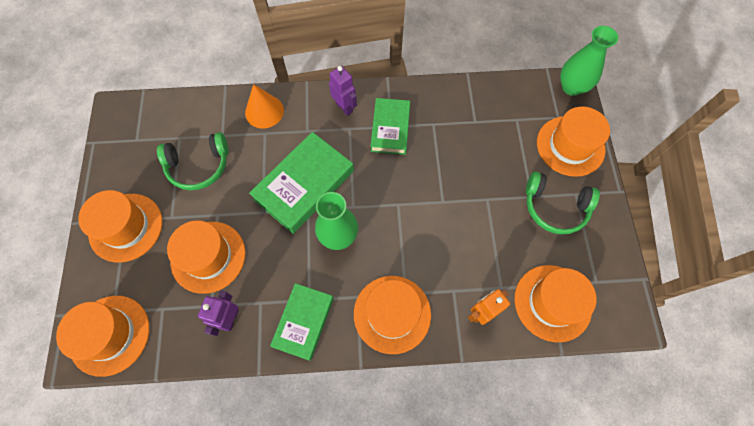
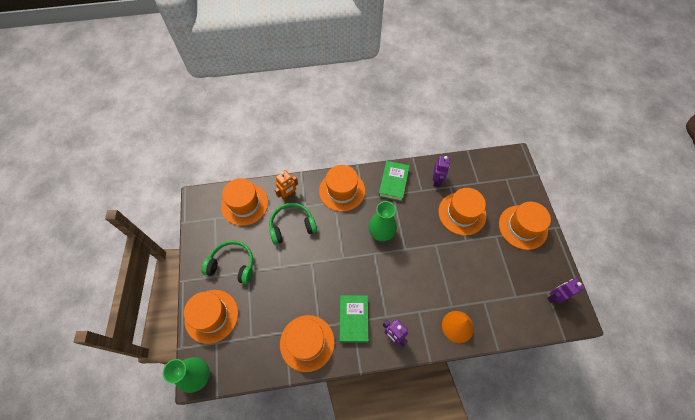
camera: 175 degrees right, 5 degrees down
orange hat [56,296,149,377] -> orange hat moved to [280,315,335,372]
green headphones [157,132,228,190] -> green headphones moved to [269,203,317,245]
green book [249,132,354,234] -> none
none -> purple robot [547,278,584,303]

